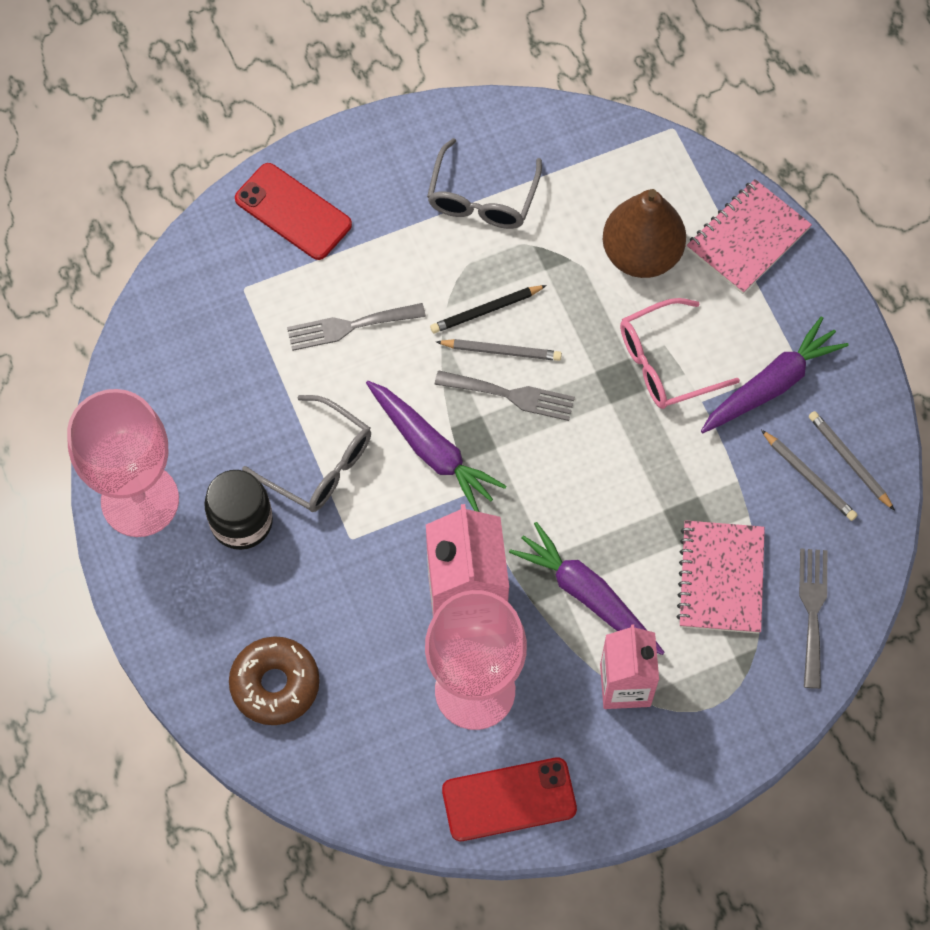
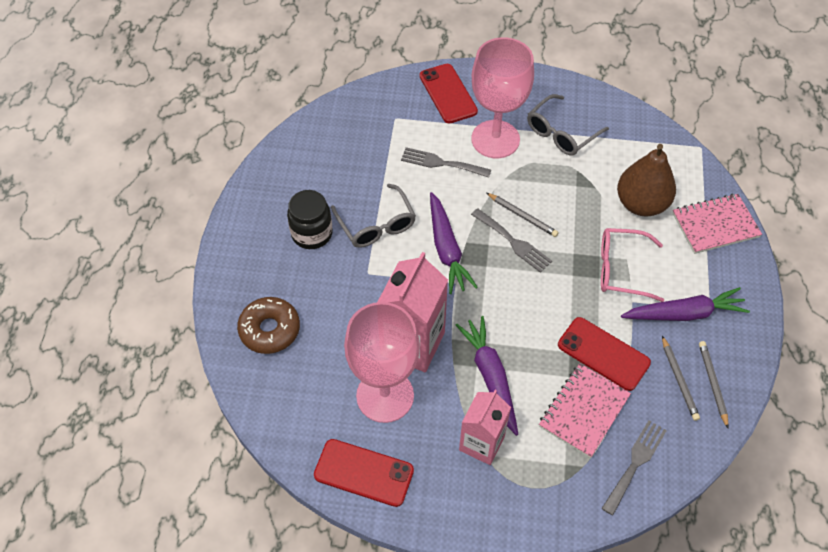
camera: 30 degrees right, 10 degrees down
pink goblet [67,389,179,537] -> pink goblet moved to [471,37,534,158]
black pencil [430,285,547,333] -> none
none -> red phone [558,317,651,391]

